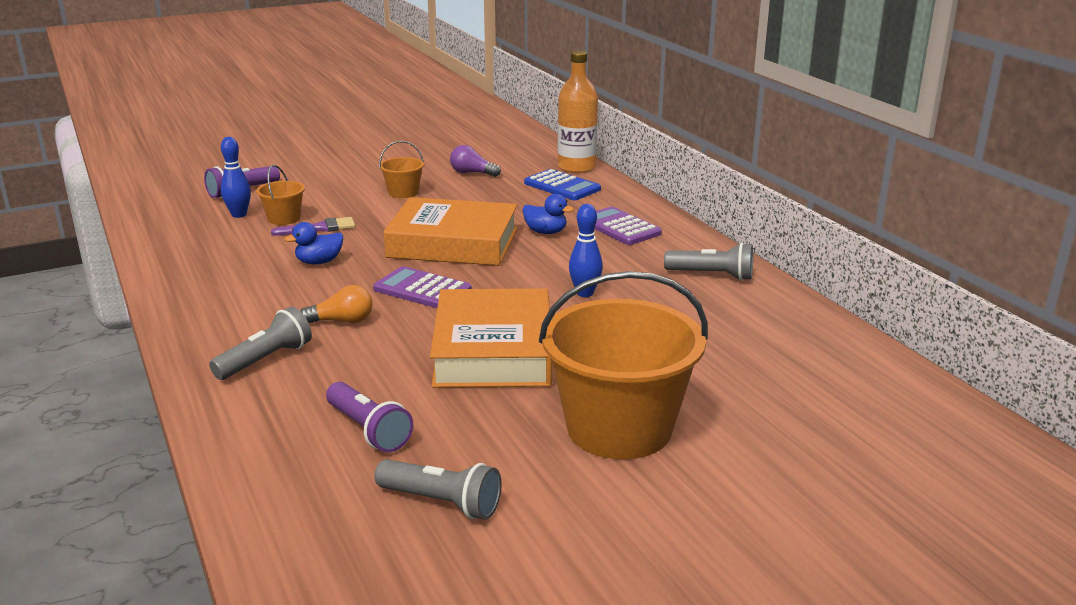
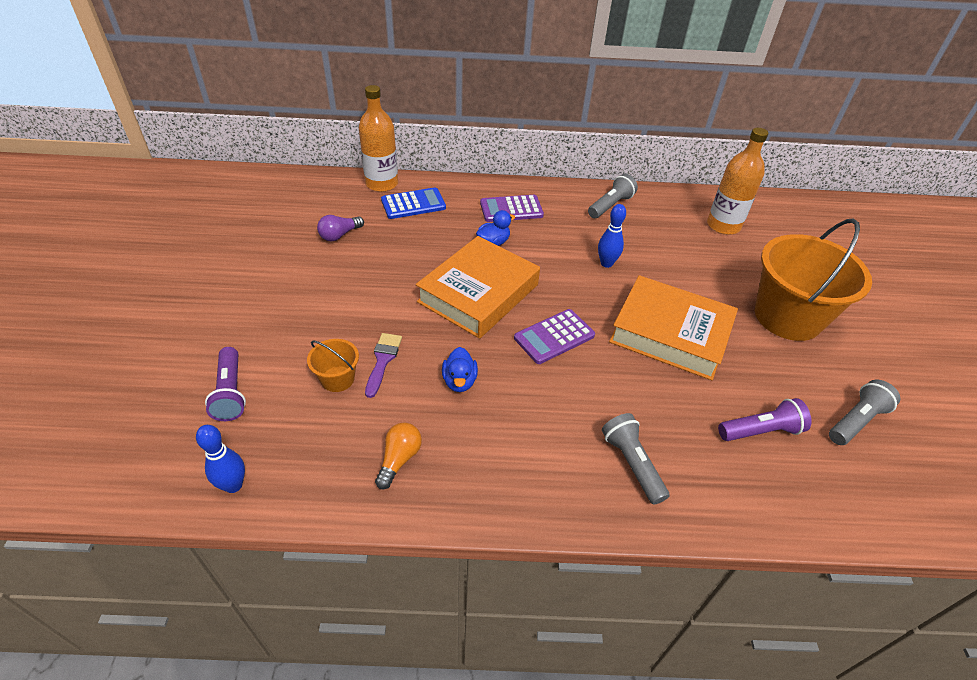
camera: 65 degrees left, 20 degrees up
blue bowling pin [221,137,251,218] -> blue bowling pin moved to [196,425,245,493]
orange light bulb [300,285,373,323] -> orange light bulb moved to [375,423,422,489]
orange bucket [379,141,424,198] -> none
none -> orange bottle [707,128,768,235]

